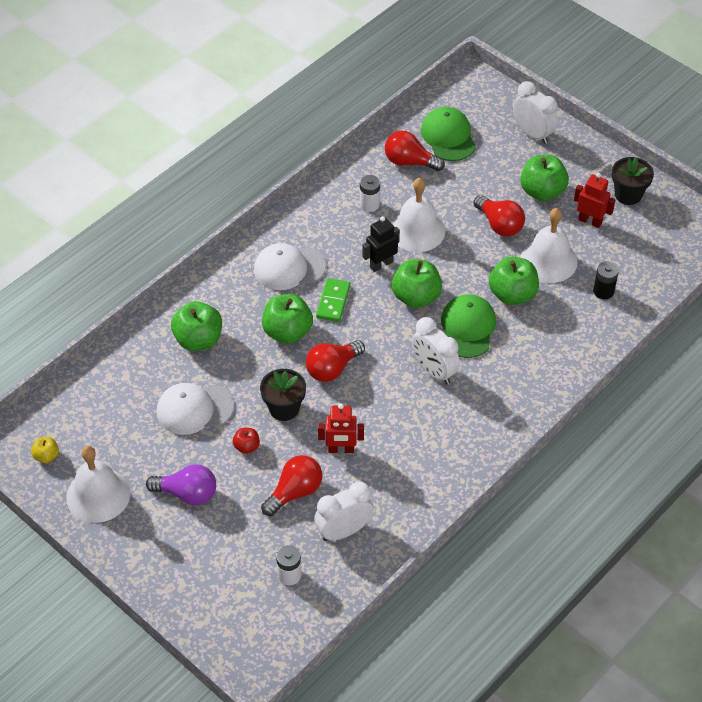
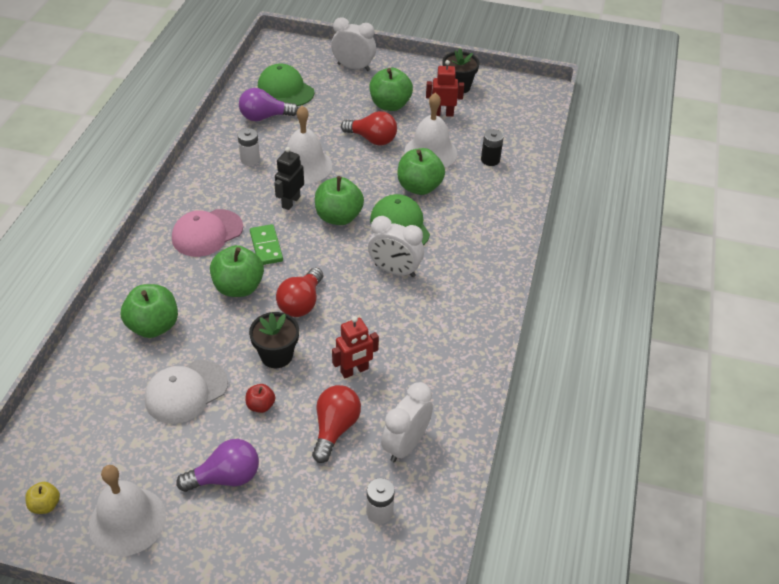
camera: 30 degrees left, 5 degrees down
white cap [254,243,326,290] -> pink cap [172,209,243,257]
red light bulb [385,130,445,171] -> purple light bulb [239,88,298,121]

